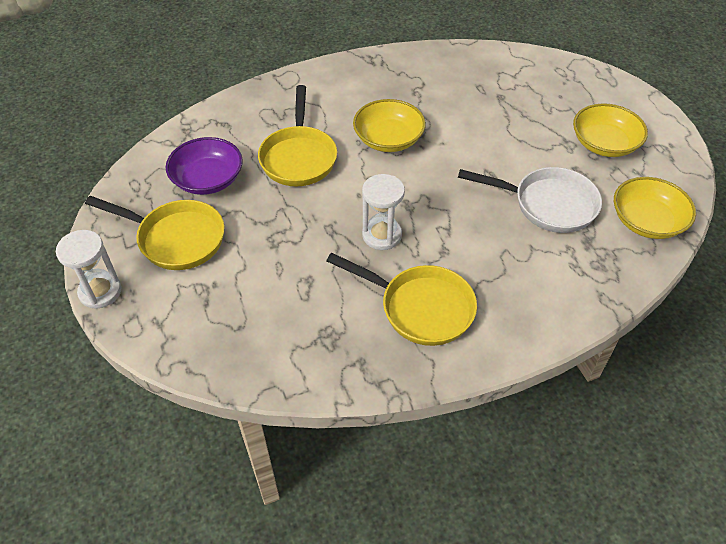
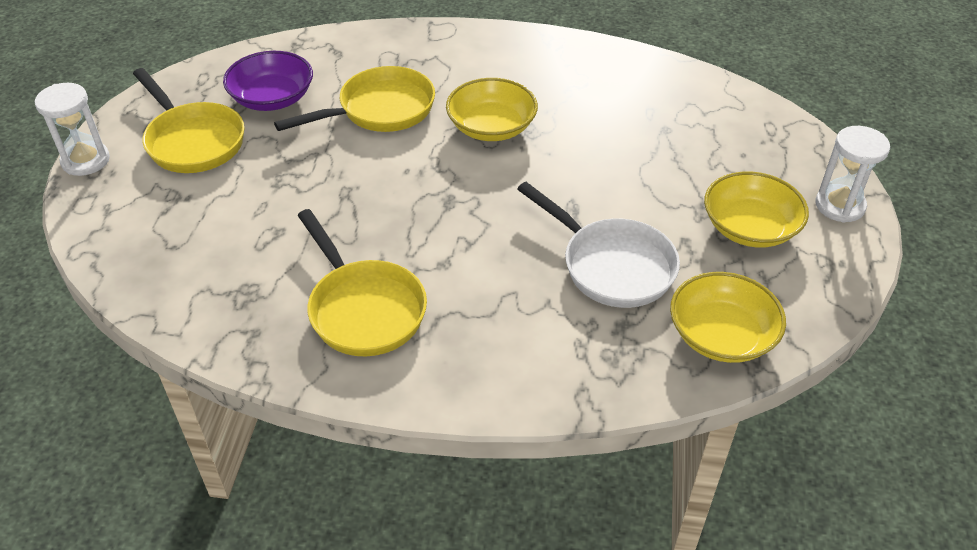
camera: 30 degrees right, 5 degrees down
yellow pan [258,85,337,186] -> yellow pan turned 150 degrees counterclockwise [274,66,435,132]
white hourglass [362,174,405,250] -> white hourglass moved to [815,126,890,223]

